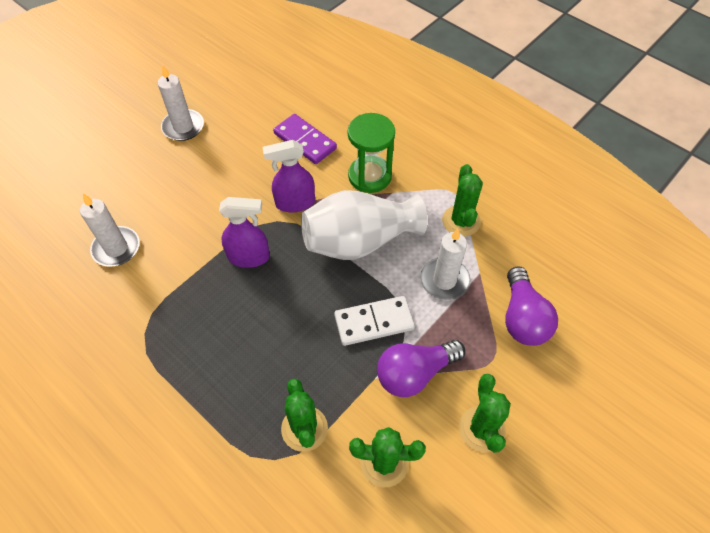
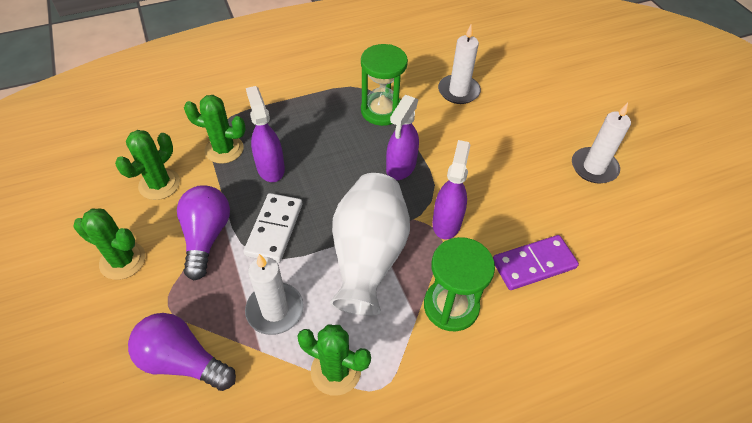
camera: 115 degrees right, 5 degrees down
none -> purple spray bottle [246,86,285,182]
none -> green hourglass [361,44,408,126]

